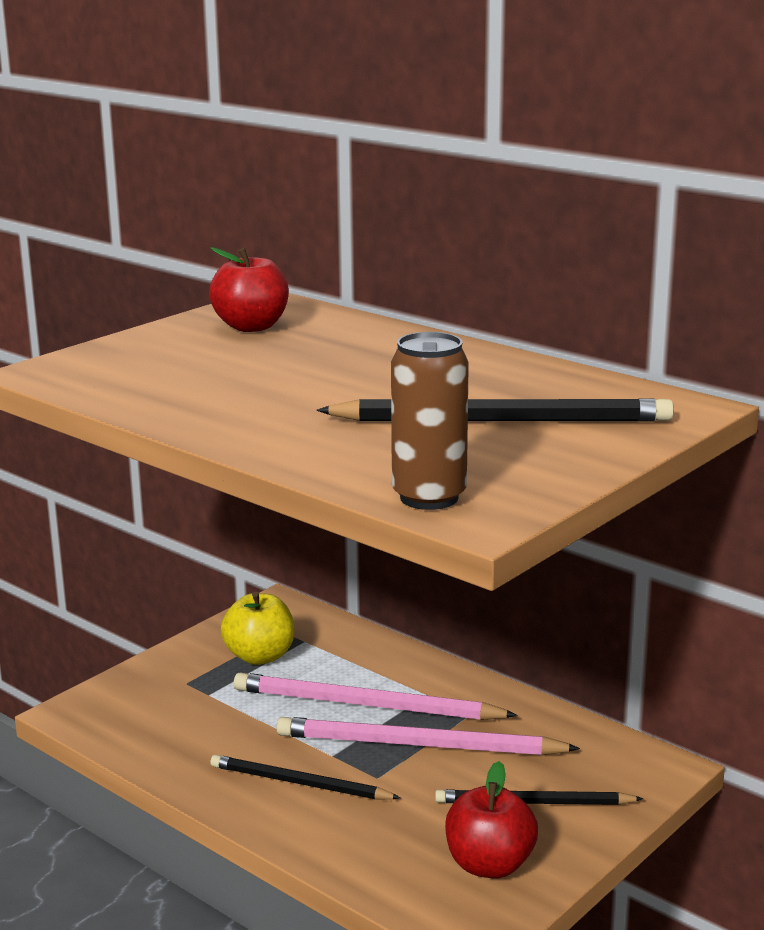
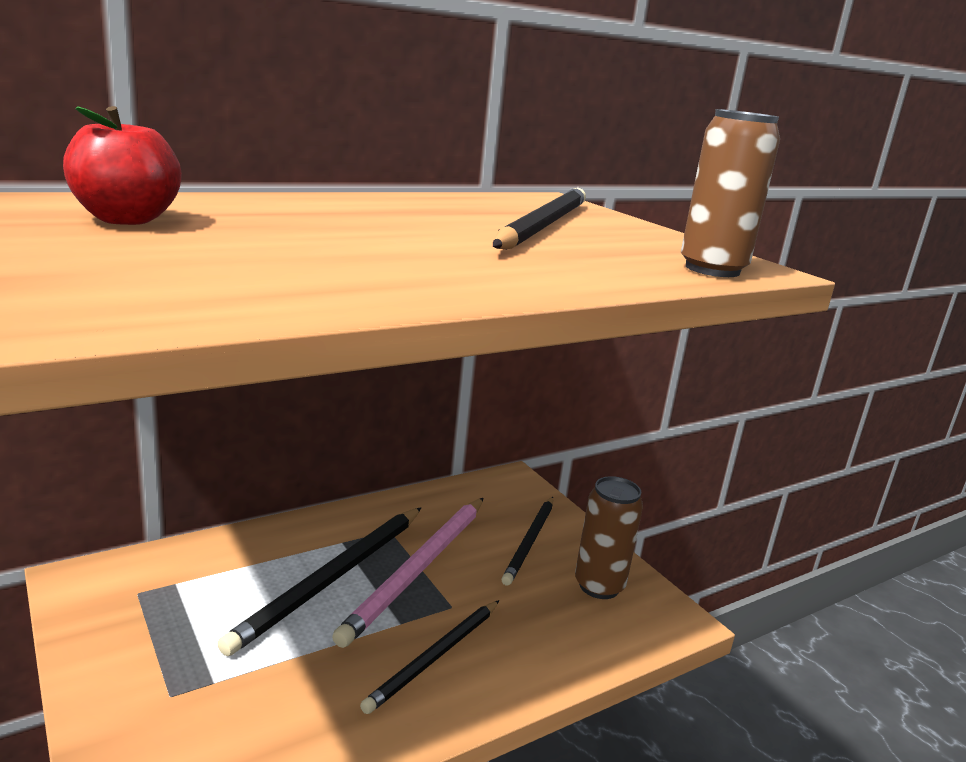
camera: 75 degrees left, 0 degrees up
yellow apple [221,592,294,665] -> none
pink pencil [234,673,518,720] -> black pencil [218,508,421,656]
red apple [445,761,538,879] -> brown can [575,476,643,599]

